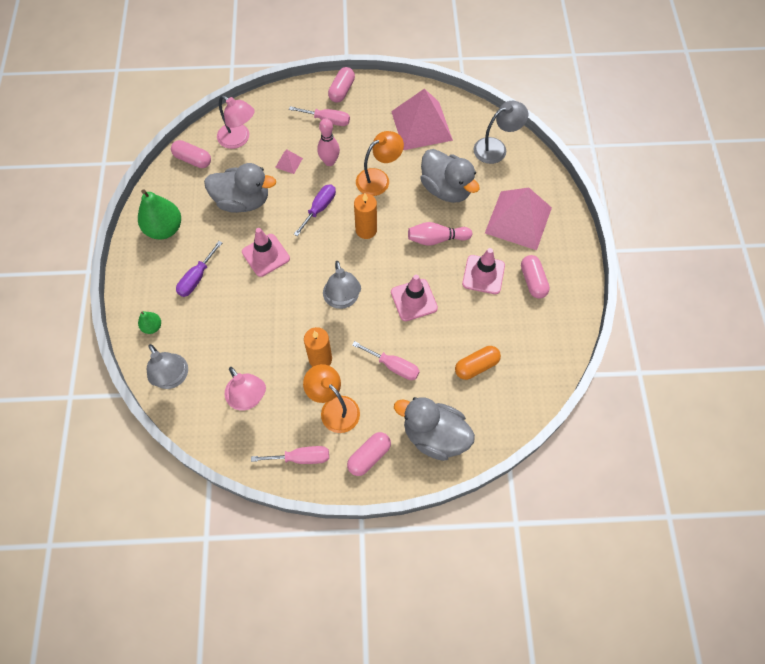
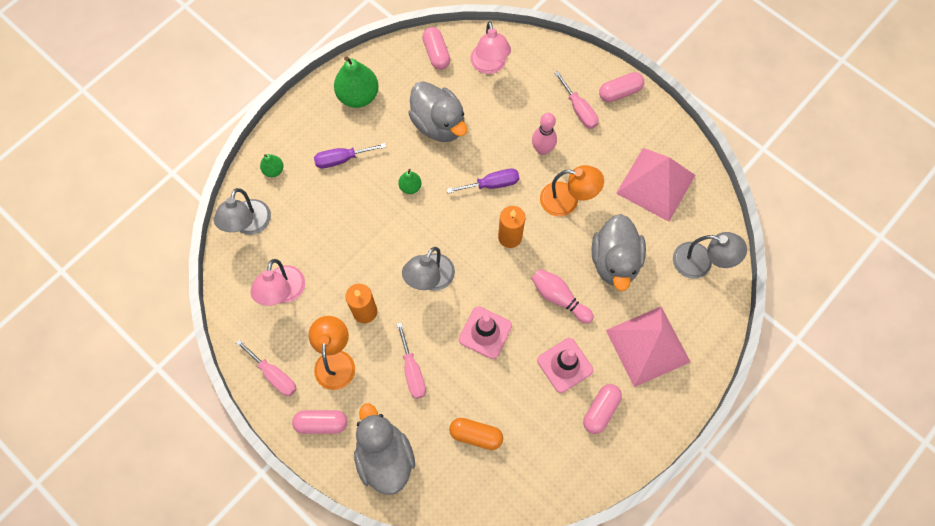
camera: 45 degrees right, 5 degrees up
pink traffic cone [242,228,290,277] -> green pear [398,169,421,194]
pink pyramid [275,149,303,174] -> none

